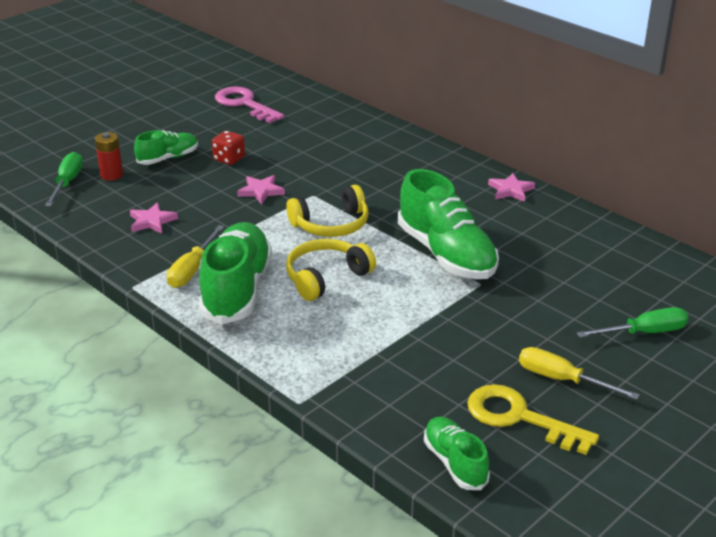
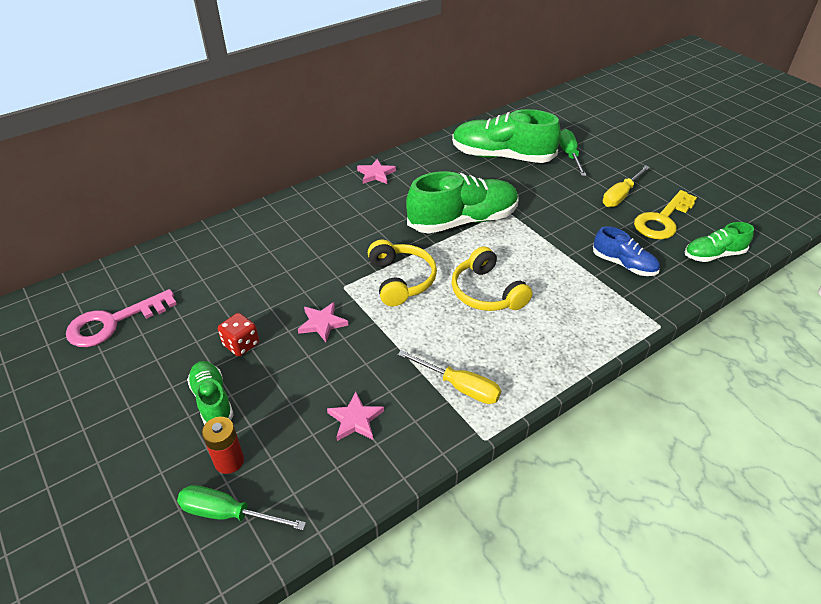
camera: 80 degrees left, 10 degrees up
green shoe [199,222,272,324] -> green shoe moved to [452,109,561,163]
none -> blue shoe [593,226,660,276]

